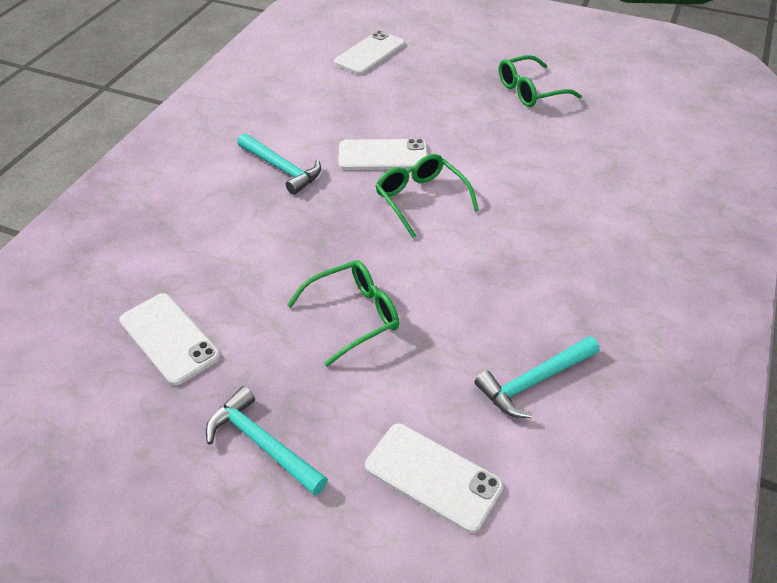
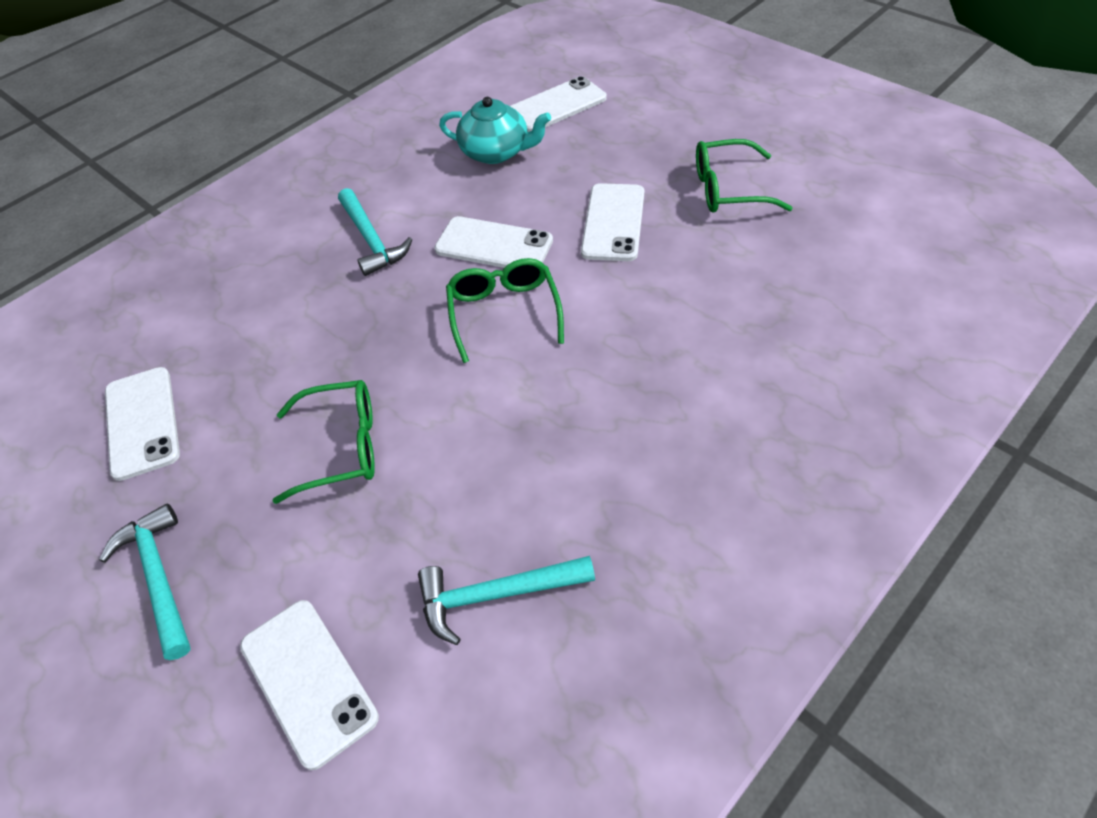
camera: 25 degrees right, 5 degrees up
none -> turquoise teapot [439,97,551,164]
none -> white phone [581,183,644,261]

